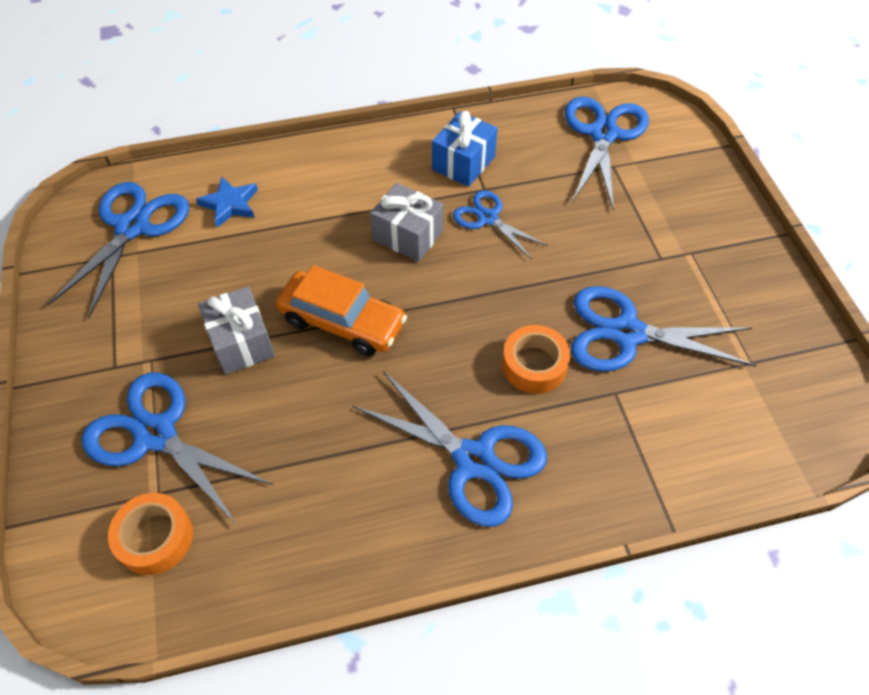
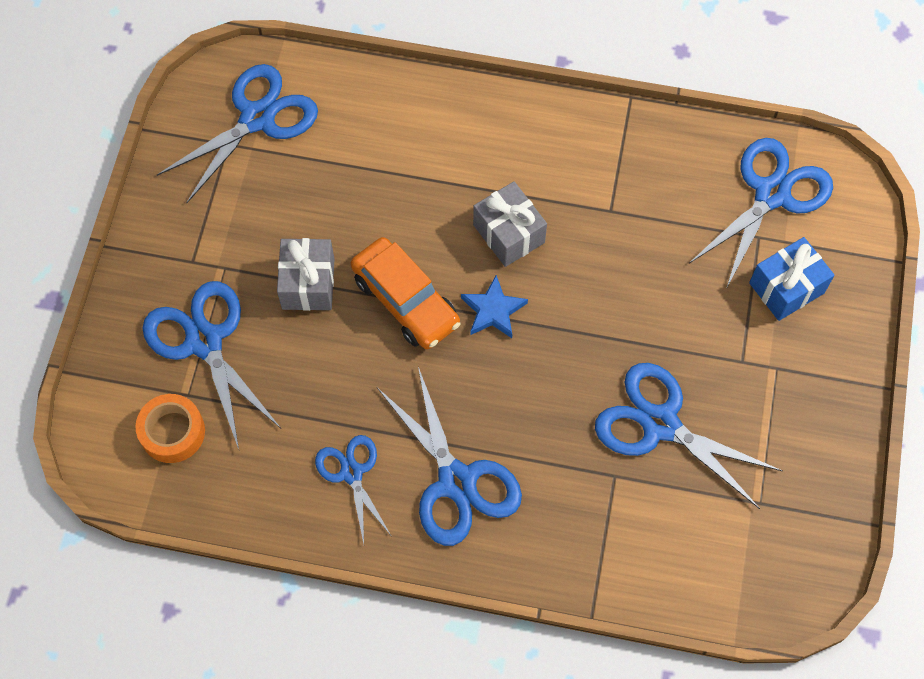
camera: 25 degrees right, 10 degrees up
blue star [196,177,258,228] -> blue star moved to [461,275,528,338]
blue gift [432,111,498,187] -> blue gift moved to [749,237,835,321]
blue scissors [453,190,548,260] -> blue scissors moved to [315,435,392,544]
orange tape [502,325,571,394] -> none

